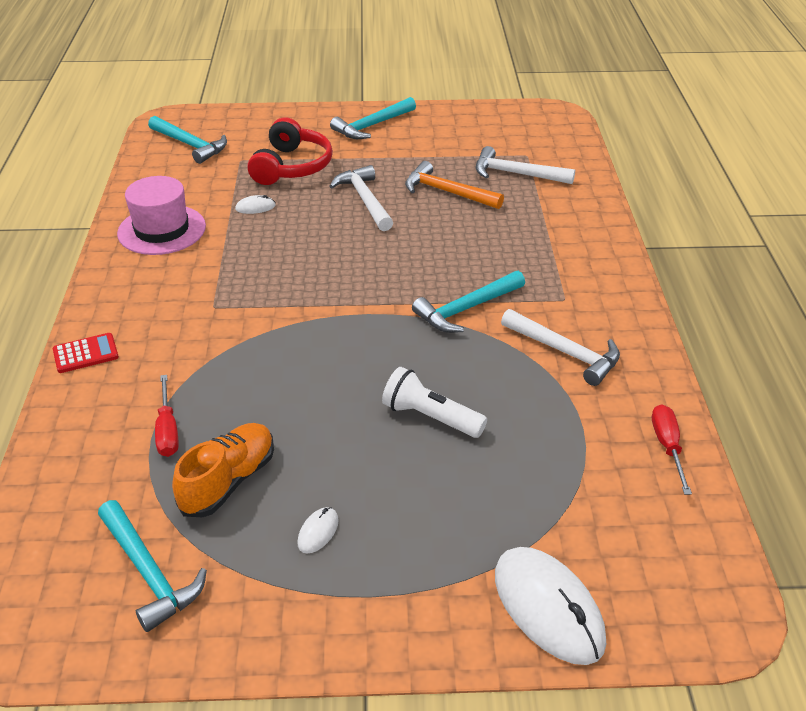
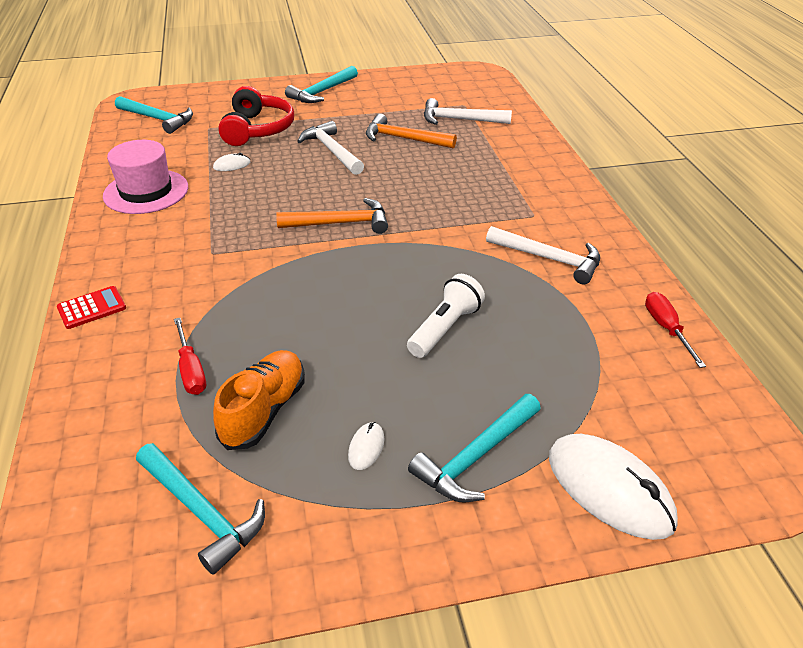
camera: 10 degrees left, 0 degrees up
white flashlight [382,367,487,438] -> white flashlight turned 105 degrees clockwise [407,274,485,358]
turquoise hammer [412,271,525,333] -> turquoise hammer moved to [408,394,541,502]
none -> orange hammer [276,198,388,234]

